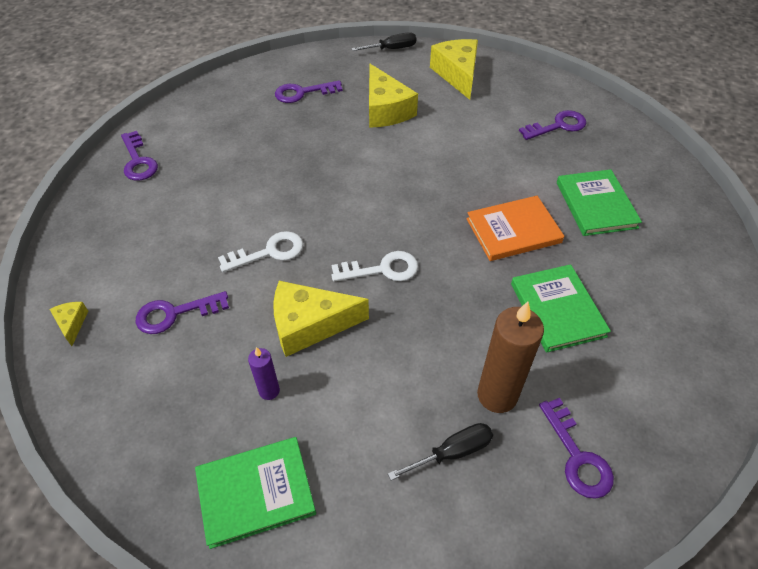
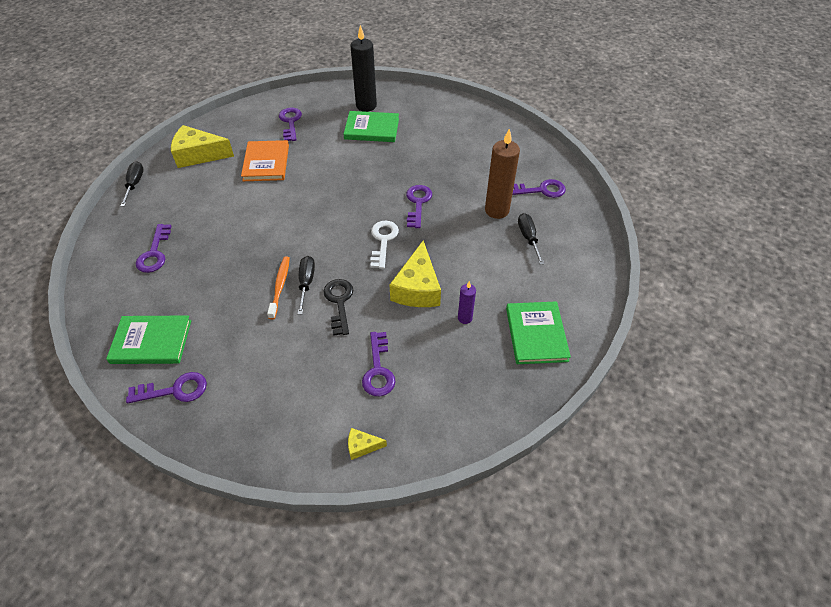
camera: 75 degrees left, 0 degrees up
white key [218,231,303,272] -> black key [323,279,353,336]
yellow cheese [369,64,418,128] -> none
orange book [466,196,564,261] -> orange book moved to [241,140,289,181]
green book [511,264,611,353] -> green book moved to [106,315,191,364]
none -> orange toothbrush [267,256,290,319]
none -> black screwdriver [298,256,315,315]
none -> black candle [350,25,377,112]
none -> purple key [406,185,432,228]

